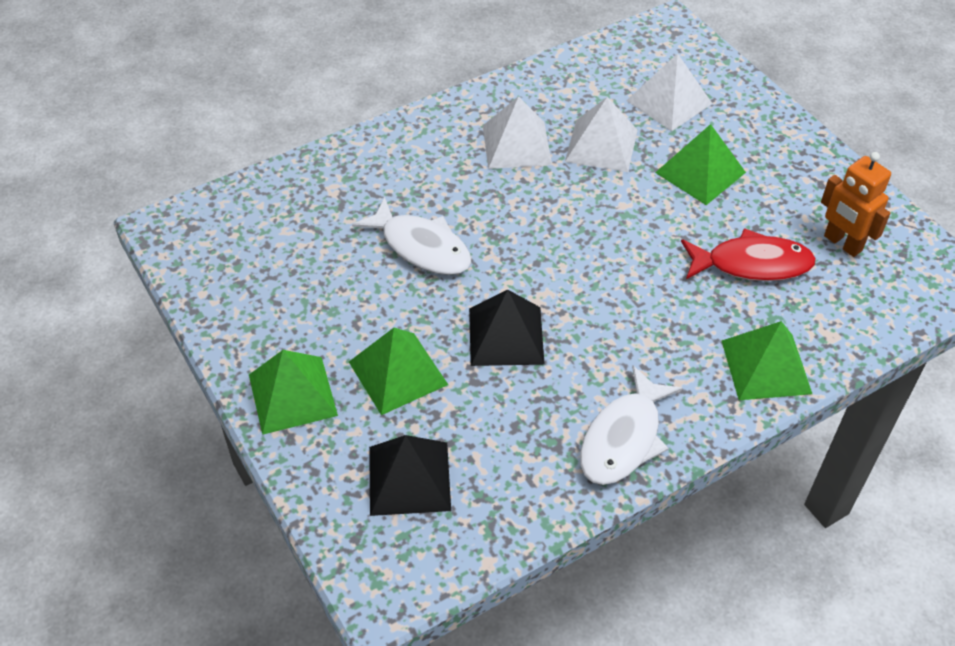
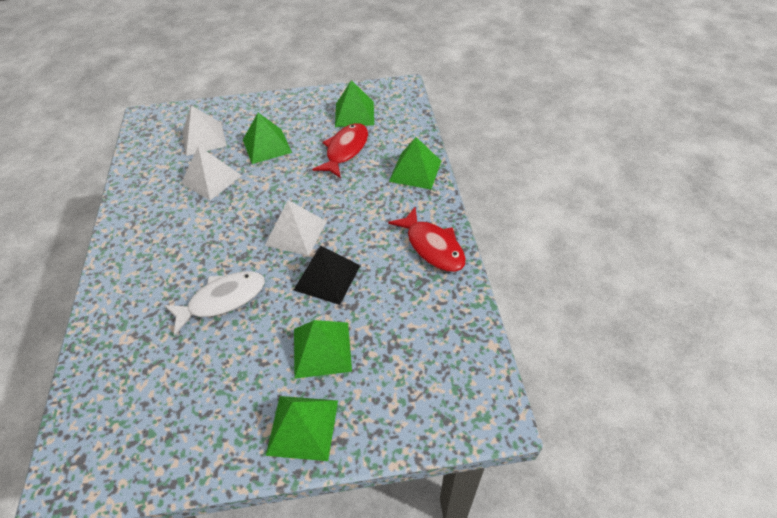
camera: 65 degrees left, 0 degrees up
black pyramid [369,435,451,516] -> none
white pyramid [483,96,552,169] -> white pyramid moved to [265,200,327,256]
white fish [580,366,683,485] -> red fish [388,207,466,272]
orange robot [821,152,891,257] -> green pyramid [335,80,374,127]

